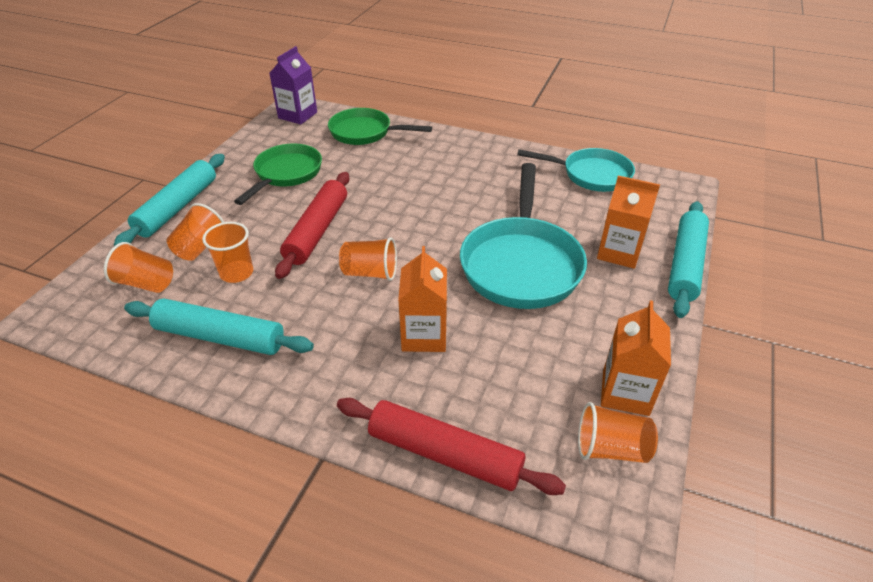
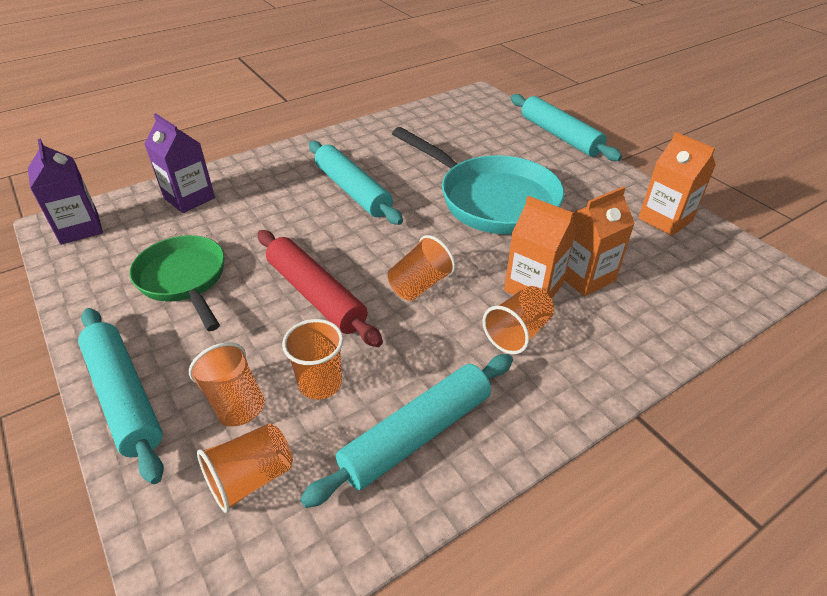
camera: 55 degrees left, 0 degrees up
green pan [328,108,432,145] -> purple carton [144,113,215,213]
red rolling pin [337,398,566,495] -> none
turquoise pan [517,148,635,192] -> none
orange cup [578,402,658,463] -> orange cup moved to [483,286,554,354]
orange carton [597,176,660,269] -> orange carton moved to [564,186,635,297]
none -> turquoise rolling pin [309,141,403,225]

